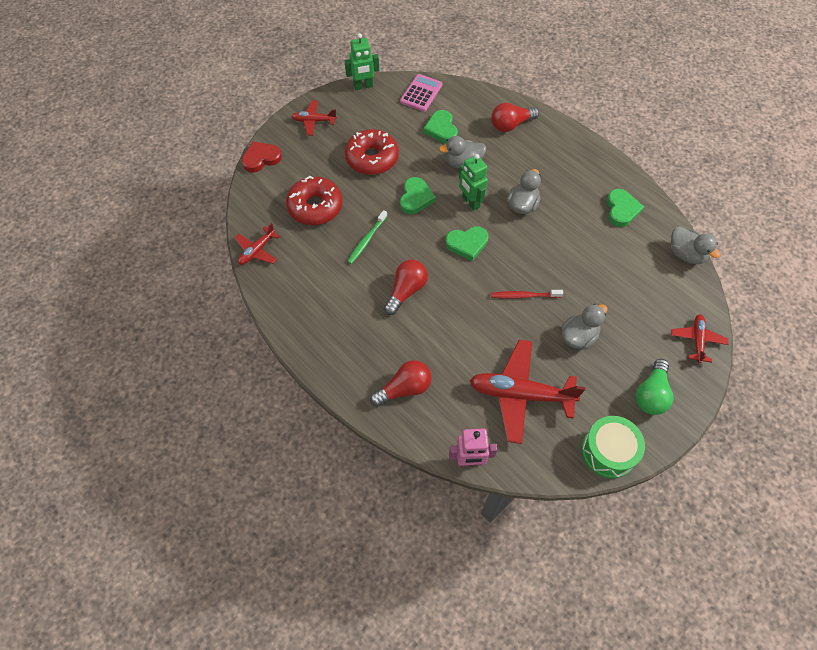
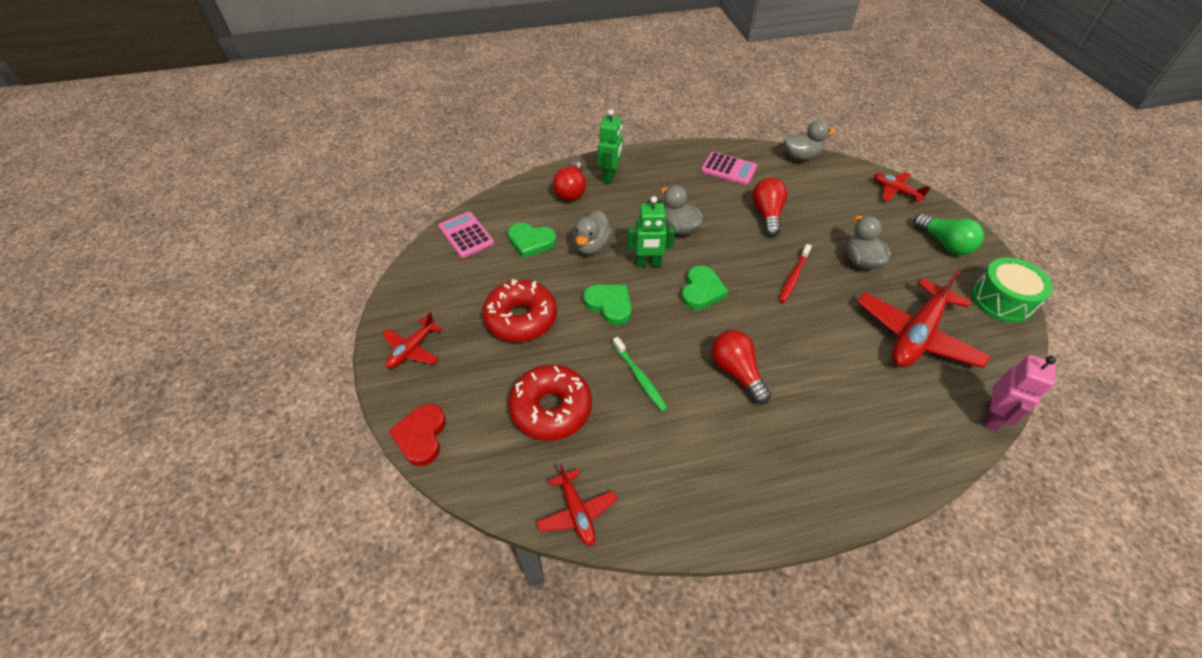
camera: 60 degrees left, 10 degrees down
green robot [345,33,379,90] -> green robot moved to [598,109,623,183]
red light bulb [370,360,432,407] -> red light bulb moved to [752,178,788,237]
green heart [607,189,644,227] -> pink calculator [701,152,757,185]

